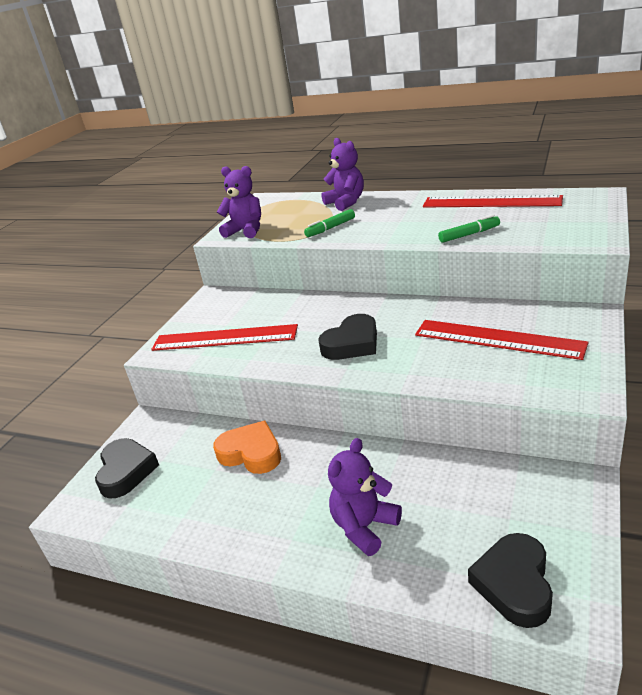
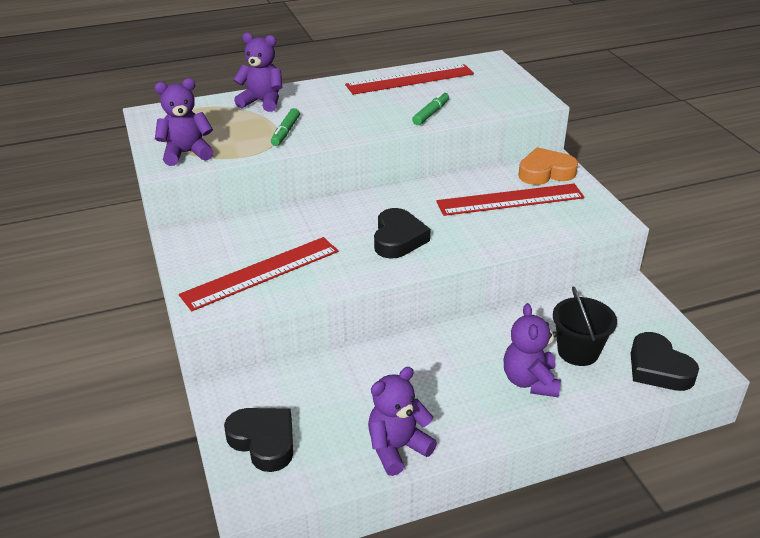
camera: 45 degrees left, 5 degrees up
orange heart [213,421,281,474] -> orange heart moved to [518,147,578,185]
none -> purple teddy bear [368,367,437,476]
none -> black bucket [553,286,617,366]

